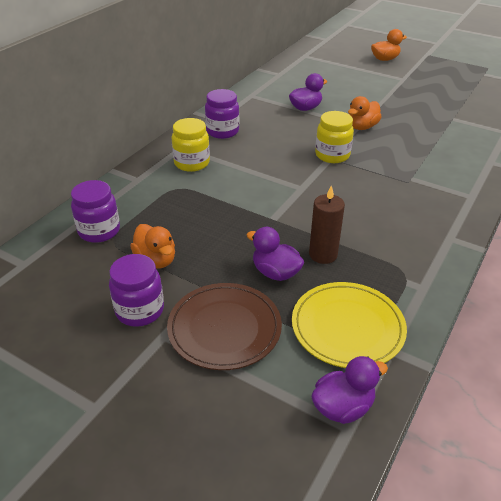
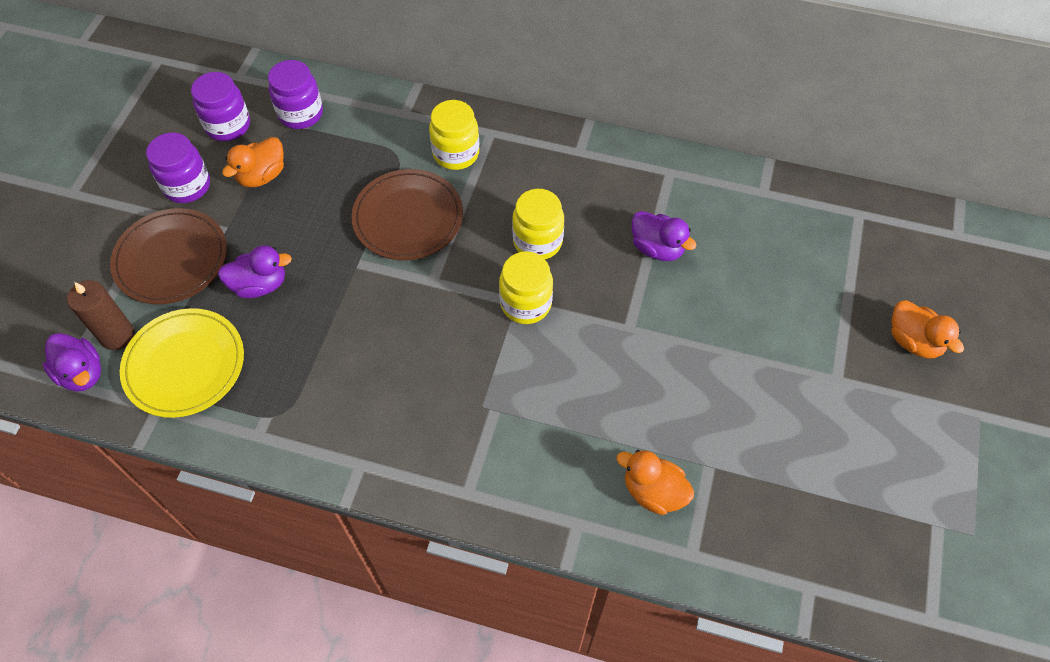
camera: 75 degrees right, 20 degrees up
purple jar [205,89,239,139] -> purple jar moved to [191,72,250,141]
purple duck [247,227,305,281] -> purple duck turned 60 degrees clockwise [218,245,292,298]
brown candle [309,185,345,264] -> brown candle moved to [67,280,134,350]
orange duck [348,96,381,130] -> orange duck moved to [616,450,694,515]
none -> brown plate [351,169,463,260]
none -> yellow jar [512,189,564,259]

